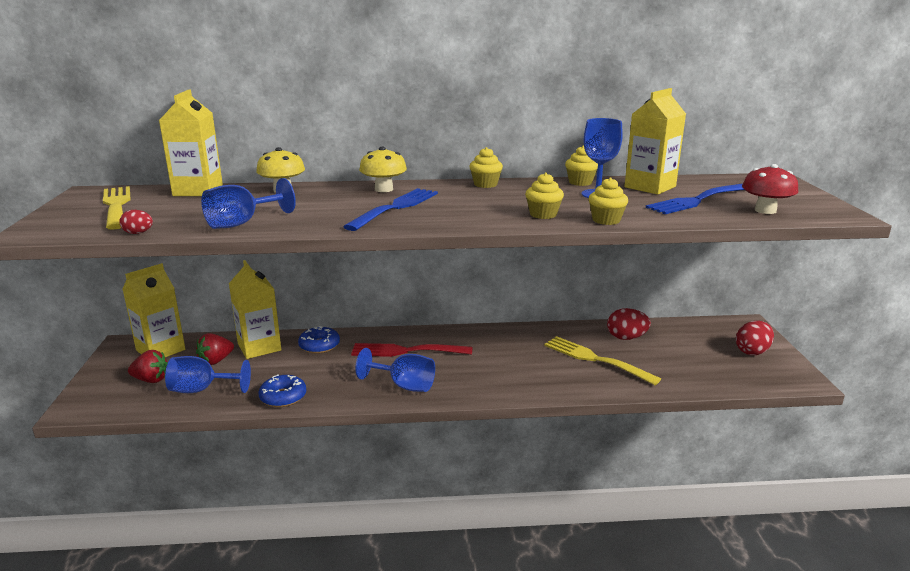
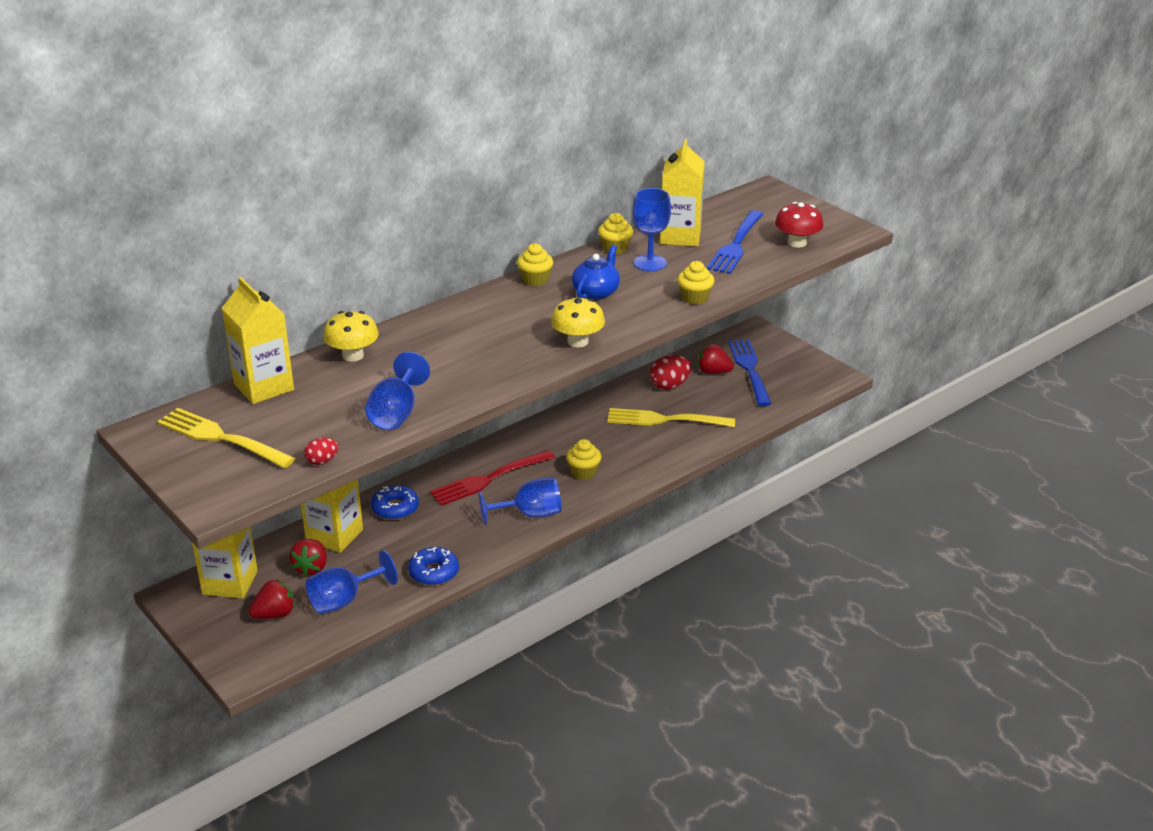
camera: 35 degrees left, 10 degrees up
blue fork [343,188,438,231] -> blue fork moved to [728,339,771,406]
yellow mushroom [359,147,407,192] -> yellow mushroom moved to [551,297,605,347]
yellow cupcake [525,173,564,219] -> yellow cupcake moved to [566,439,601,480]
red egg [736,321,774,355] -> none
none -> blue teapot [572,245,620,300]
none -> red strawberry [698,344,734,374]

